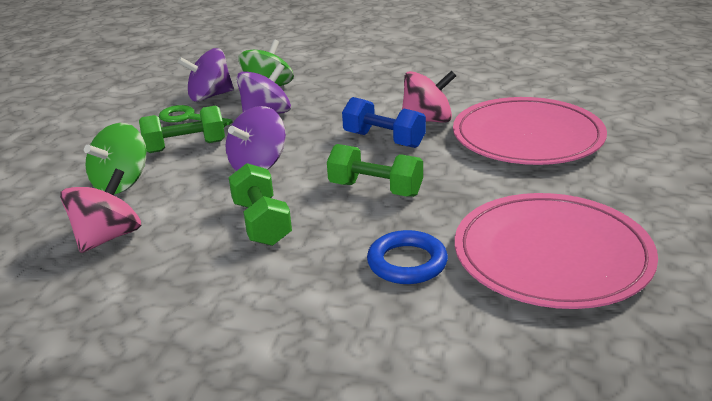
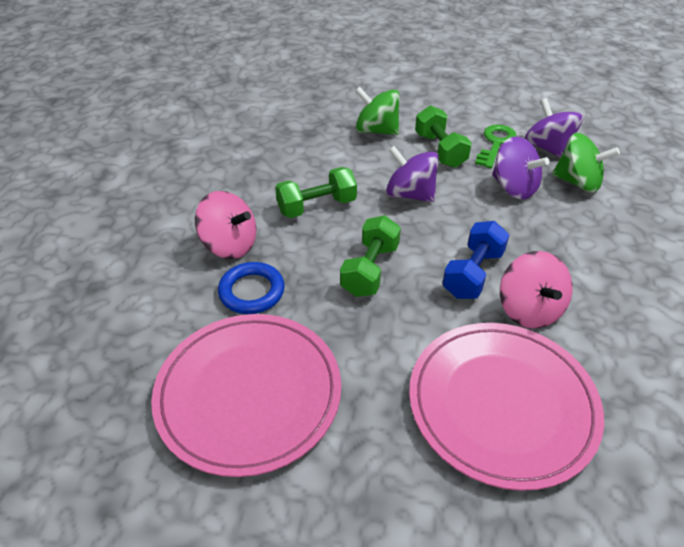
camera: 85 degrees right, 15 degrees up
pink spinning top [60,169,141,253] -> pink spinning top moved to [195,191,256,259]

